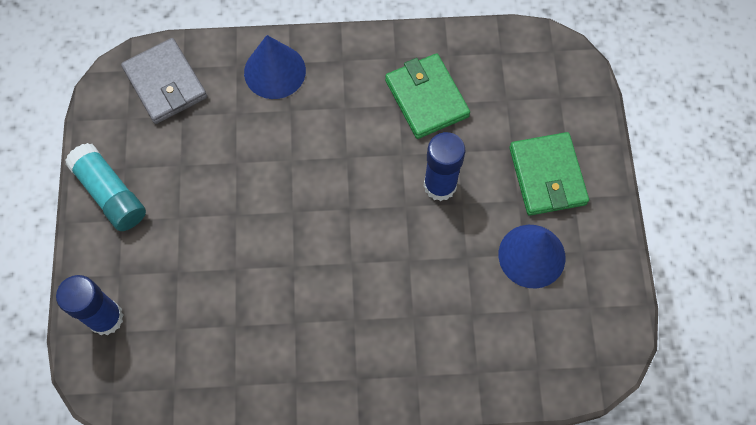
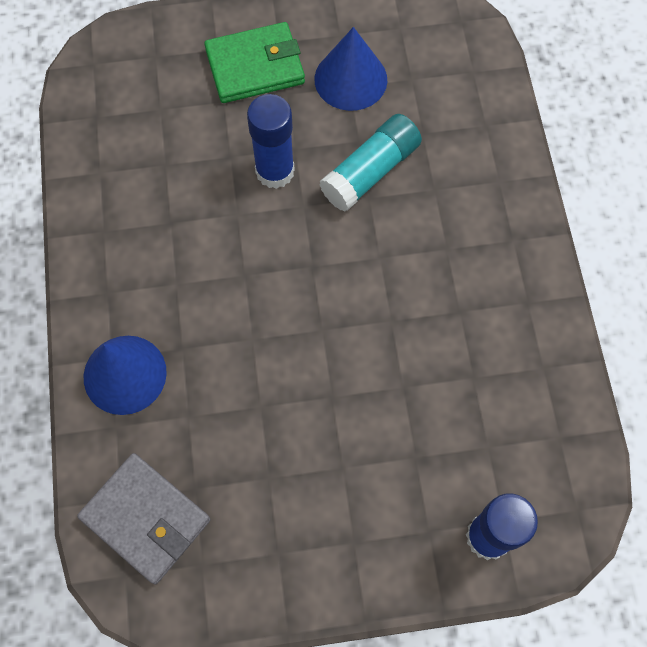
camera: 95 degrees left, 0 degrees up
turquoise glue stick [65,143,146,231] -> turquoise glue stick moved to [320,114,422,212]
grey wallet [121,38,207,124] -> grey wallet turned 75 degrees clockwise [77,453,211,585]
green wallet [385,53,470,139] -> none

